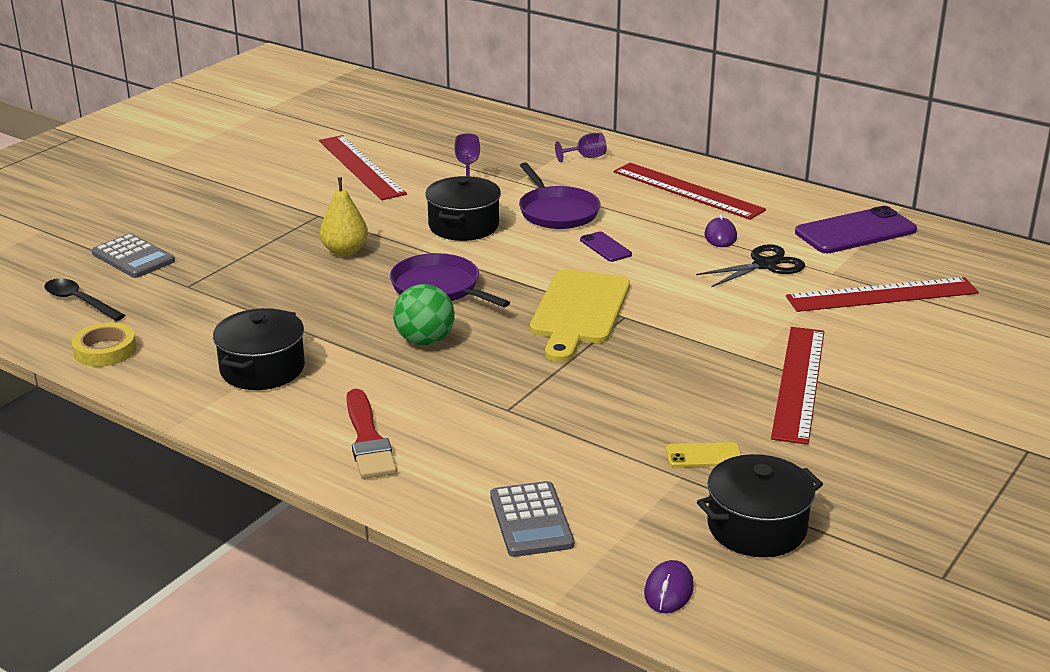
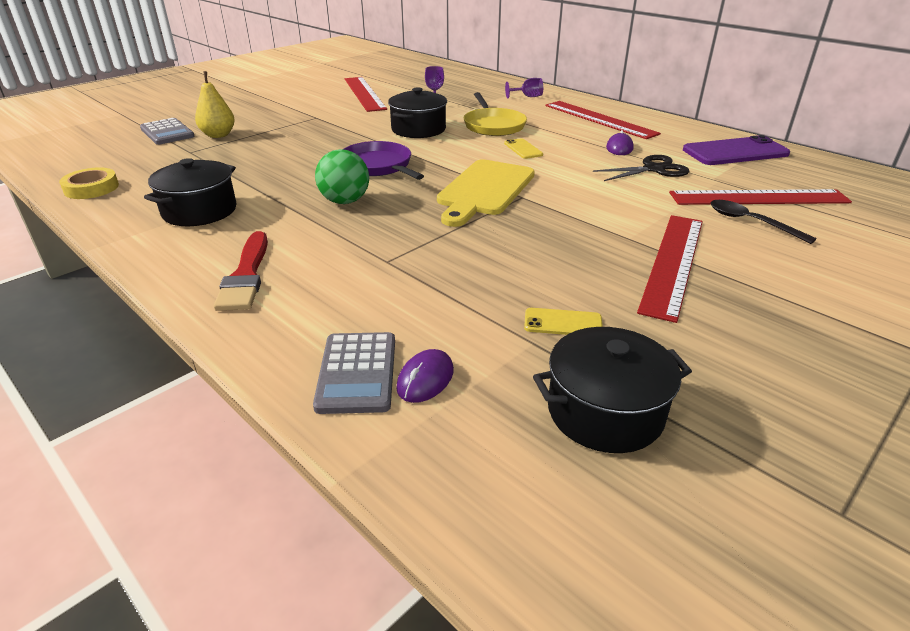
camera: 10 degrees right, 5 degrees up
black spoon [44,279,125,321] -> black spoon moved to [711,200,817,244]
yellow pear [320,177,368,256] -> yellow pear moved to [195,71,235,138]
purple pan [519,163,600,229] -> yellow pan [464,92,527,136]
purple phone [580,231,632,262] -> yellow phone [504,138,543,159]
purple mouse [644,560,694,613] -> purple mouse moved to [396,349,454,403]

